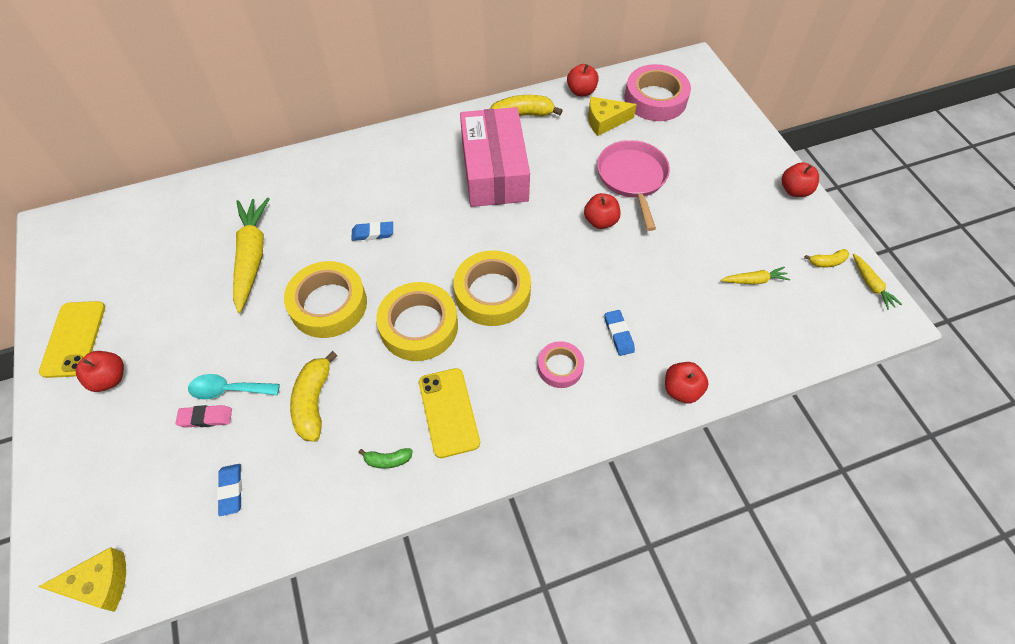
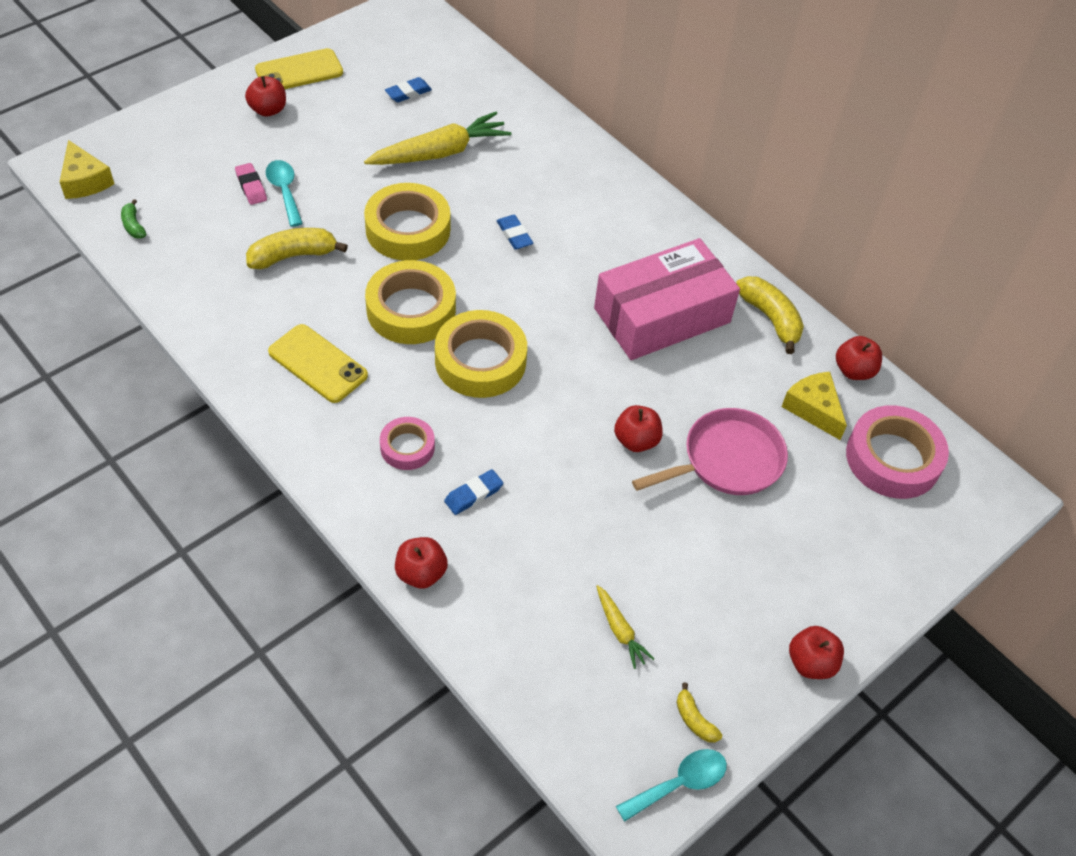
camera: 65 degrees right, 5 degrees down
blue eraser [217,464,242,516] -> blue eraser moved to [385,77,432,102]
green banana [358,448,413,469] -> green banana moved to [121,199,146,239]
yellow phone [419,368,480,458] -> yellow phone turned 75 degrees clockwise [268,324,368,403]
yellow carrot [853,253,902,310] -> turquoise spoon [616,749,727,822]

